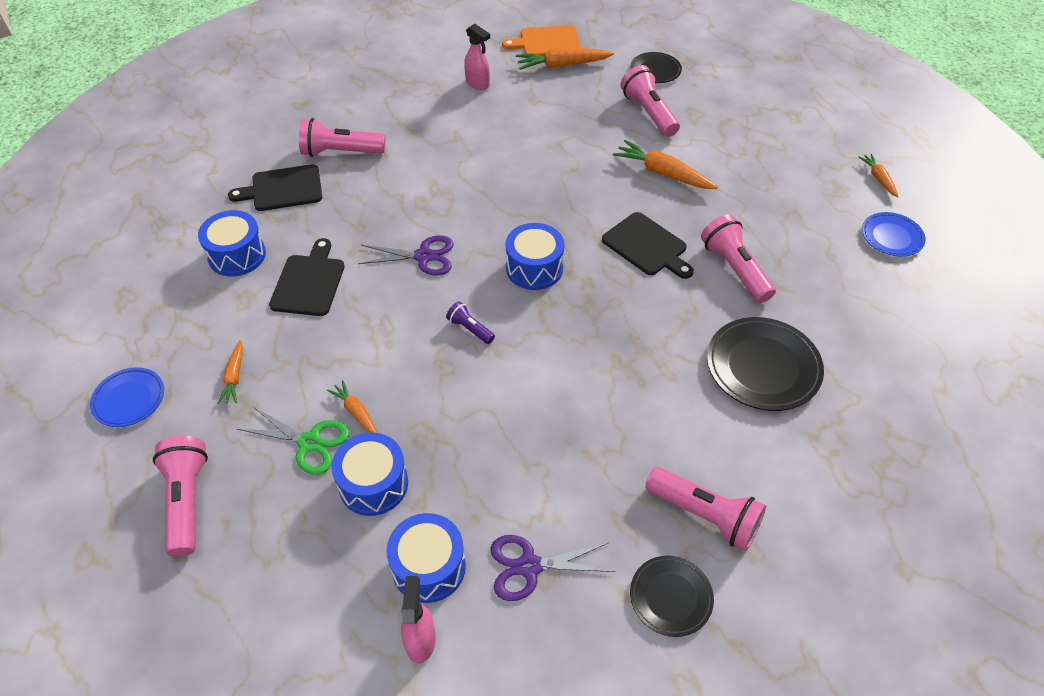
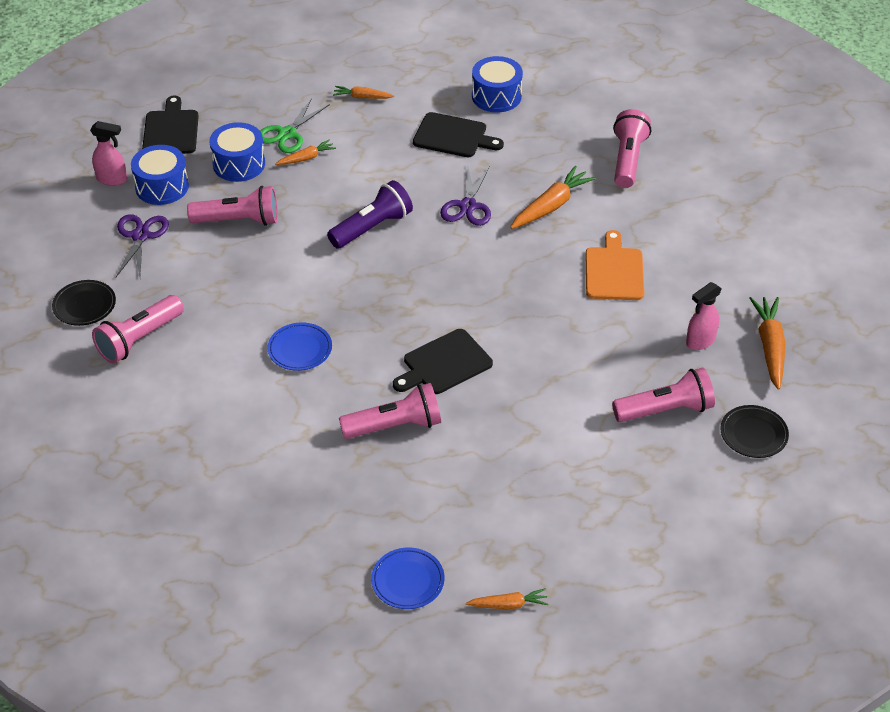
camera: 100 degrees right, 5 degrees down
blue plate [90,367,164,427] -> blue plate moved to [267,322,332,371]
pink flashlight [153,436,208,557] -> pink flashlight moved to [187,186,278,226]
black cutting board [228,164,322,211] -> black cutting board moved to [142,96,199,154]
purple flashlight [446,301,495,344] -> purple flashlight [327,180,413,249], size x1.89
pink spray bottle [464,24,490,90] -> pink spray bottle moved to [686,282,722,350]
orange cutting board [502,25,581,56] -> orange cutting board moved to [586,230,644,300]
blue drum [506,223,565,290] -> none
orange carrot [613,140,718,189] -> orange carrot moved to [510,166,596,229]
black plate [707,317,824,411] -> none

